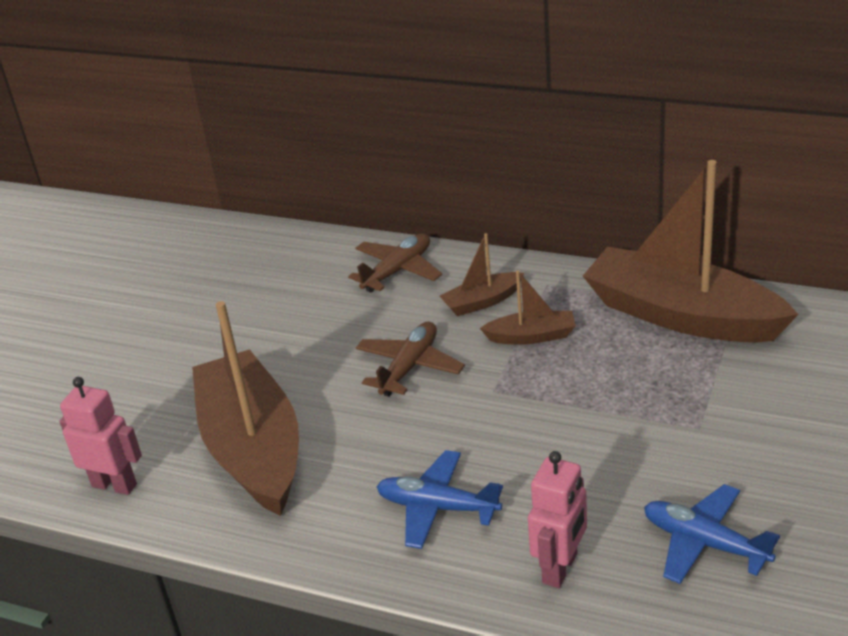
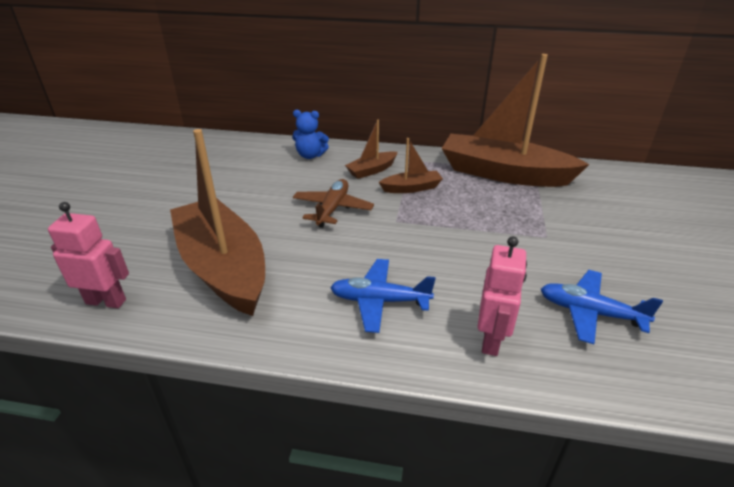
camera: 15 degrees left, 0 degrees up
brown plane [348,233,442,293] -> blue teddy bear [293,110,329,159]

